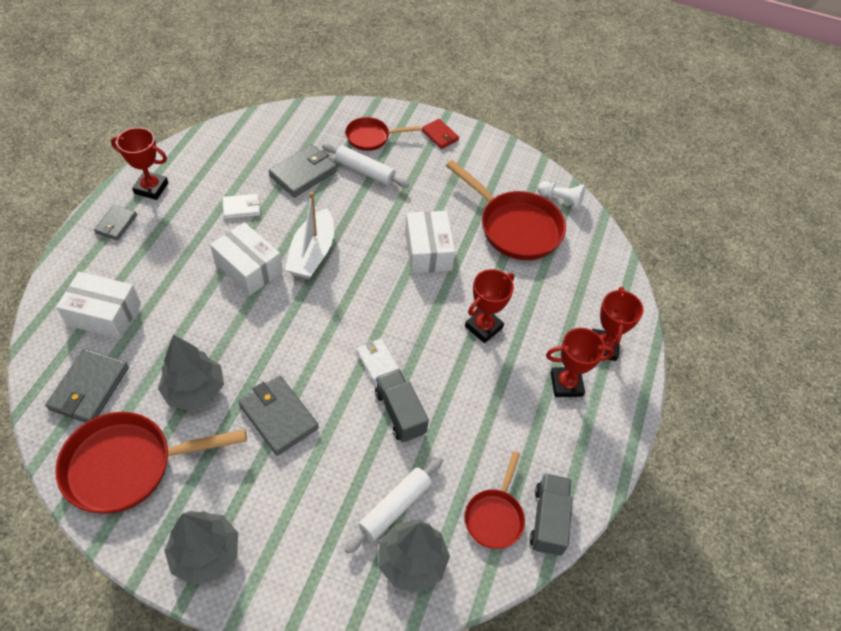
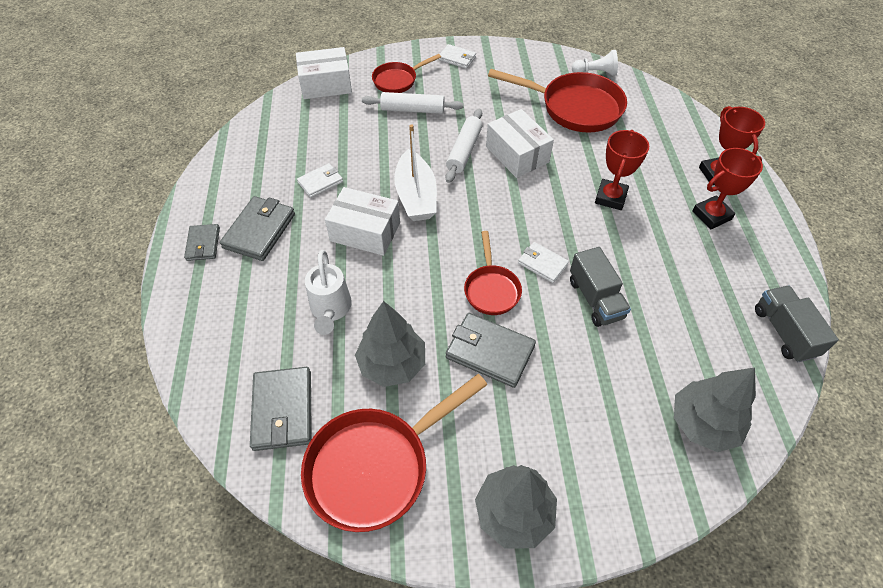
camera: 20 degrees left, 0 degrees up
white box [56,272,141,339] -> white box moved to [296,47,352,99]
red trophy [111,127,168,200] -> none
grey wallet [269,144,337,197] -> grey wallet moved to [220,196,295,261]
white rolling pin [345,457,443,554] -> white rolling pin moved to [446,109,482,183]
grey truck [375,369,429,442] -> grey truck turned 150 degrees counterclockwise [570,247,631,327]
red wallet [422,119,459,149] -> white wallet [438,44,476,69]
red pan [465,451,525,549] -> red pan moved to [464,231,522,315]
none -> white watering can [305,250,352,335]

